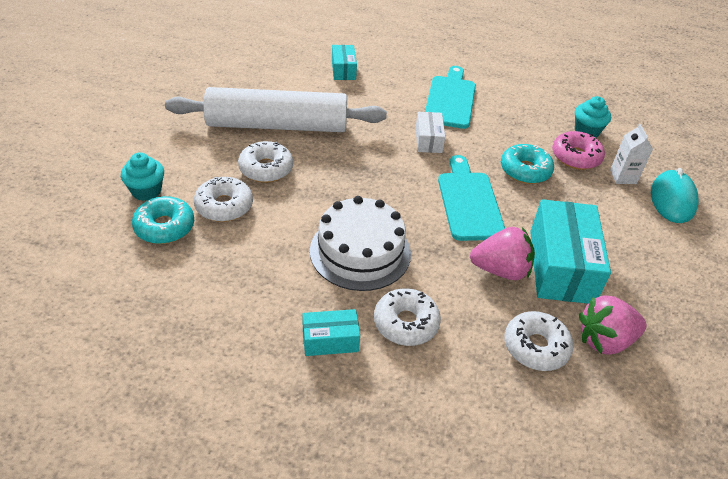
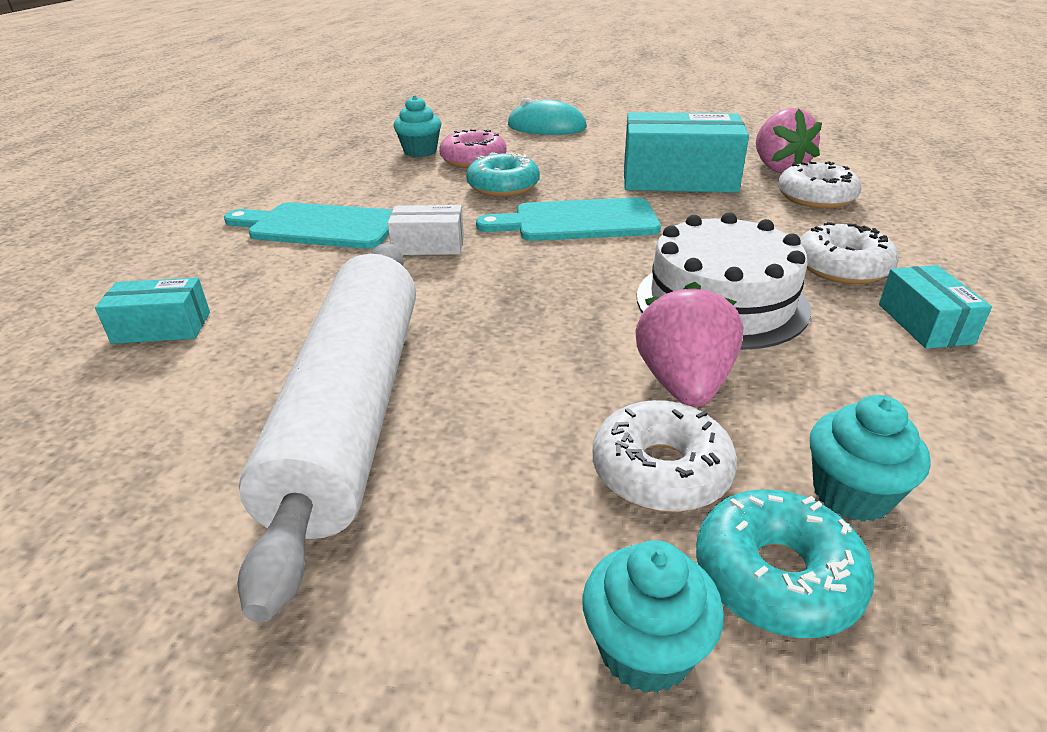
camera: 85 degrees left, 10 degrees down
white donut [238,141,293,183] -> none
pink strawberry [470,227,535,280] -> pink strawberry moved to [635,282,743,407]
white carton [610,124,653,184] -> none
none -> turquoise cupcake [810,395,931,522]

